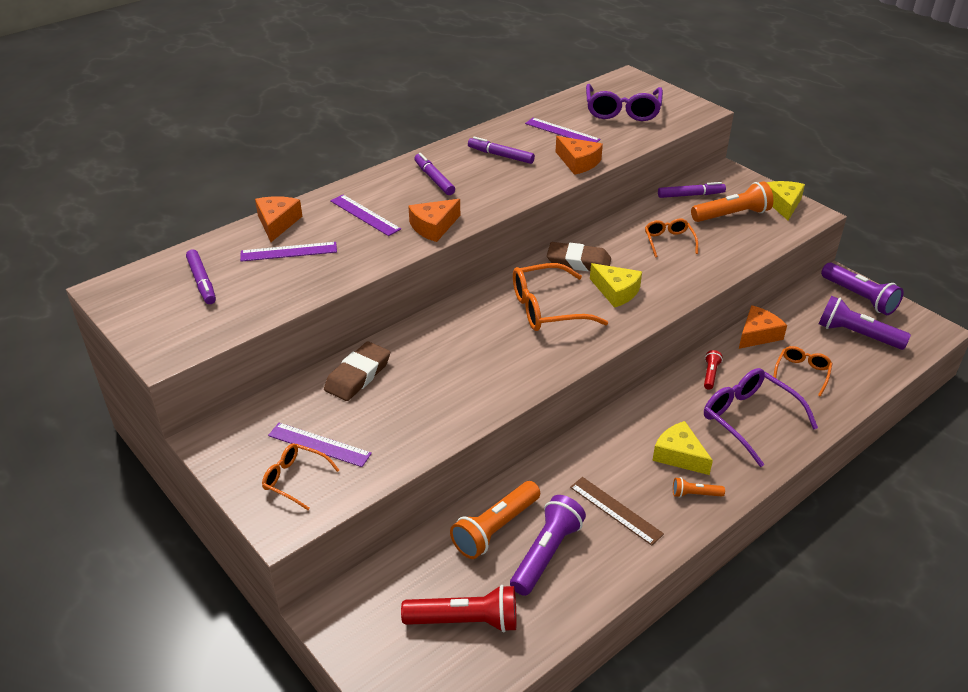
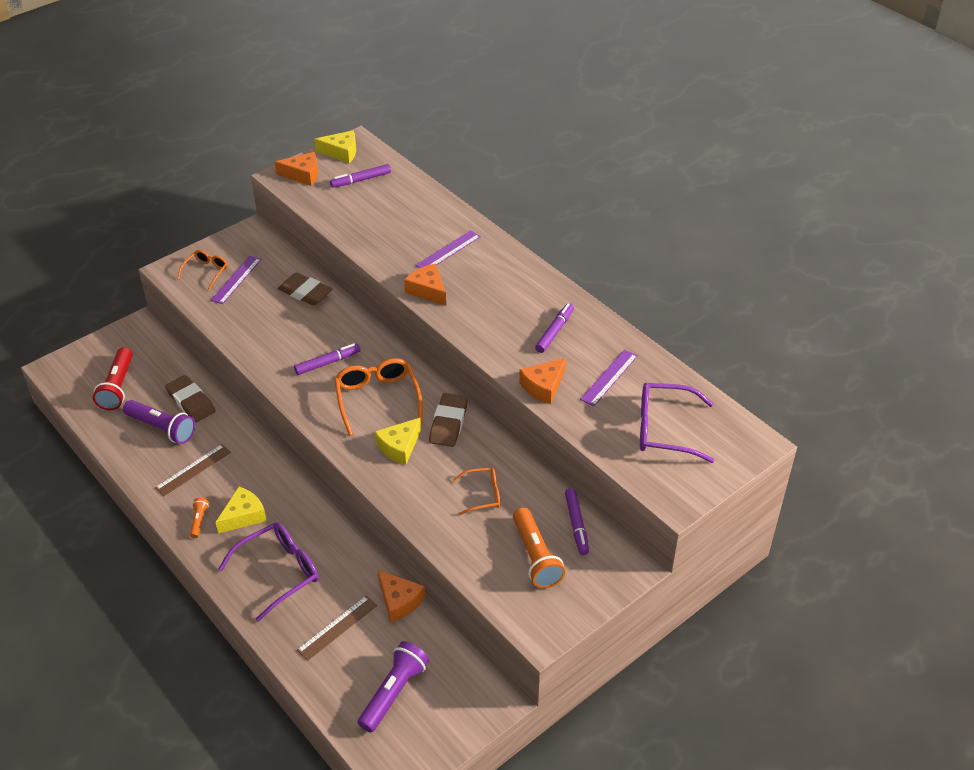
camera: 90 degrees right, 5 degrees up
purple ruler [240,242,337,262] -> none
orange cheese [255,196,302,242] -> orange cheese moved to [275,152,318,186]
purple marker [414,153,455,195] -> purple marker moved to [294,343,361,375]
orange flashlight [450,481,540,559] -> brown eraser [165,375,216,422]
red flashlight [704,350,723,390] -> none
yellow cheese [766,181,805,220] -> yellow cheese moved to [314,130,356,163]
orange glasses [773,346,833,396] -> brown ruler [297,596,377,661]
purple flashlight [821,263,903,315] -> none

